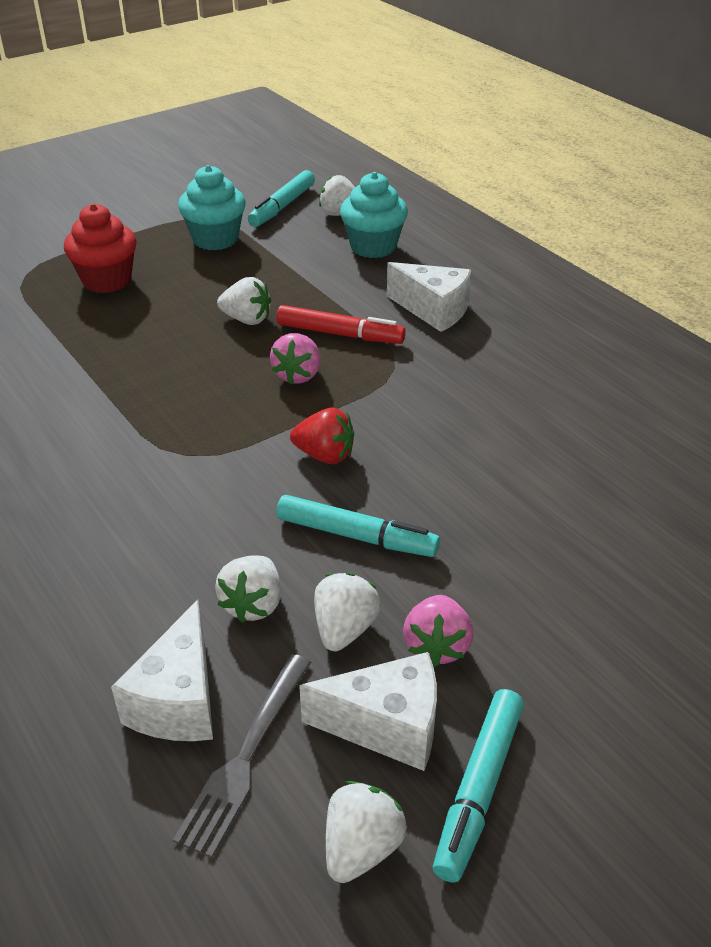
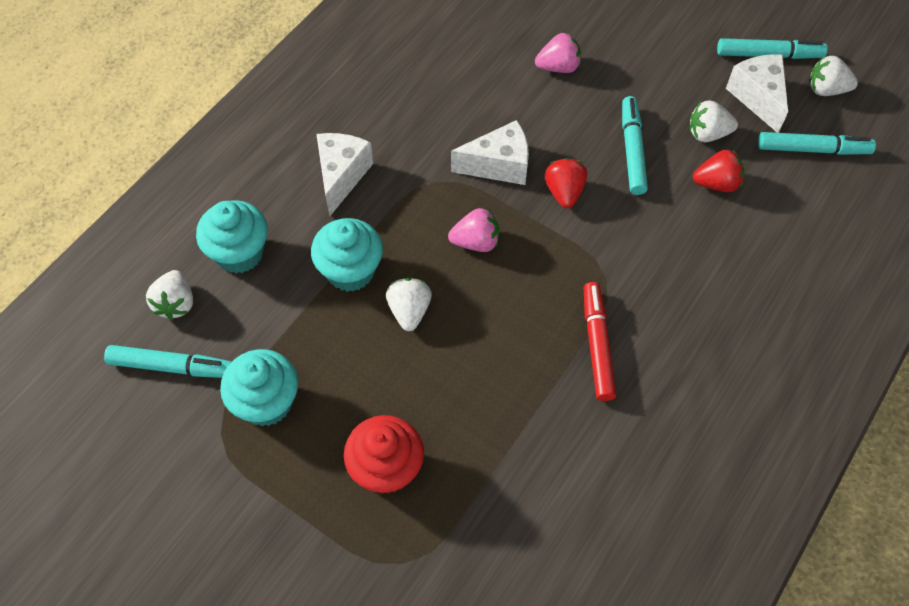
camera: 110 degrees left, 20 degrees up
white cheese [111,599,213,741] -> white cheese moved to [451,120,529,185]
grey fork [173,654,311,858] -> turquoise marker [758,132,876,155]
white strawberry [215,555,281,623] -> red strawberry [693,150,744,192]
red marker [277,305,406,344] -> red marker moved to [584,282,616,401]
pink strawberry [403,595,473,667] -> pink strawberry moved to [535,33,581,73]
none -> turquoise cupcake [311,218,383,292]

